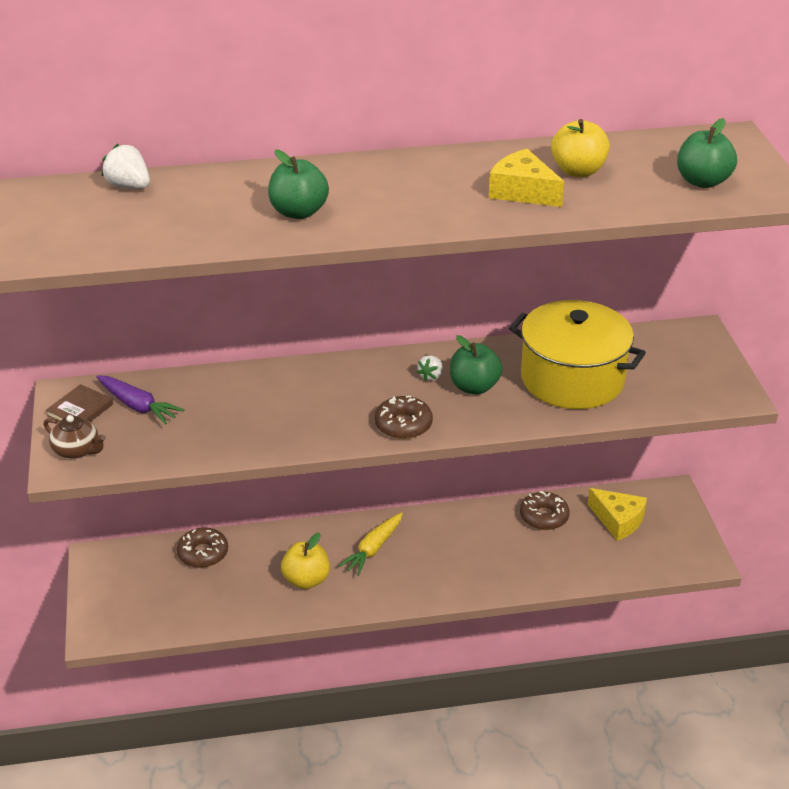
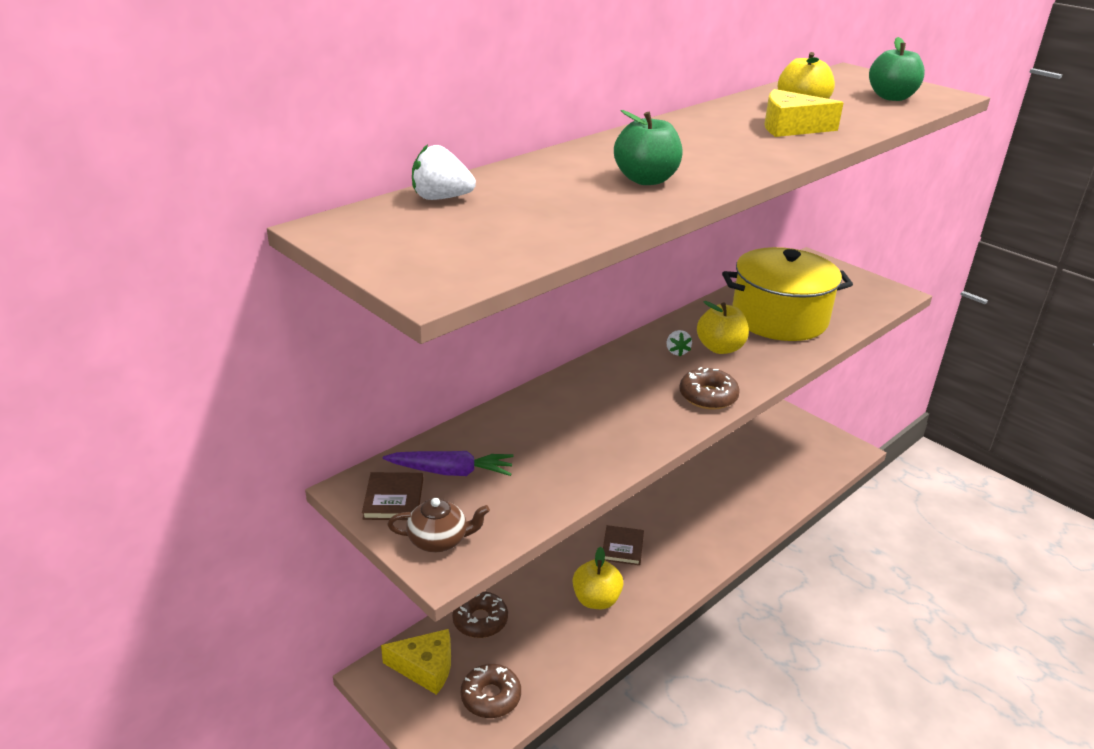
camera: 35 degrees left, 5 degrees down
yellow carrot [338,512,403,576] -> brown book [603,525,644,565]
green apple [450,335,502,395] -> yellow apple [697,301,749,354]
brown donut [520,491,570,530] -> brown donut moved to [461,664,521,718]
yellow cheese [588,488,647,541] -> yellow cheese moved to [381,629,451,695]

